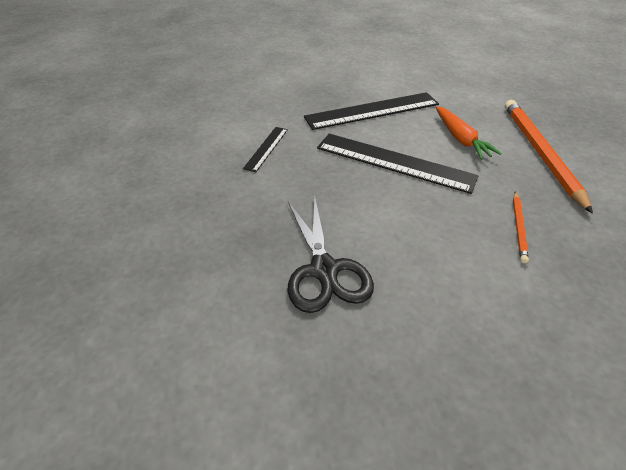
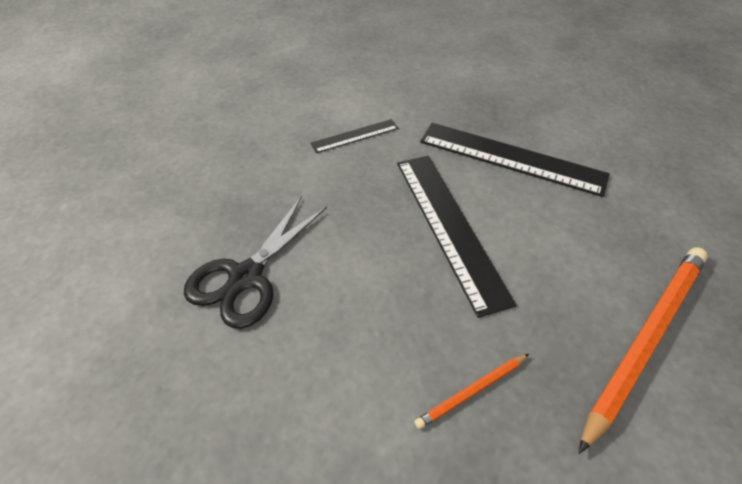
camera: 45 degrees right, 5 degrees up
orange carrot [436,106,501,160] -> none

